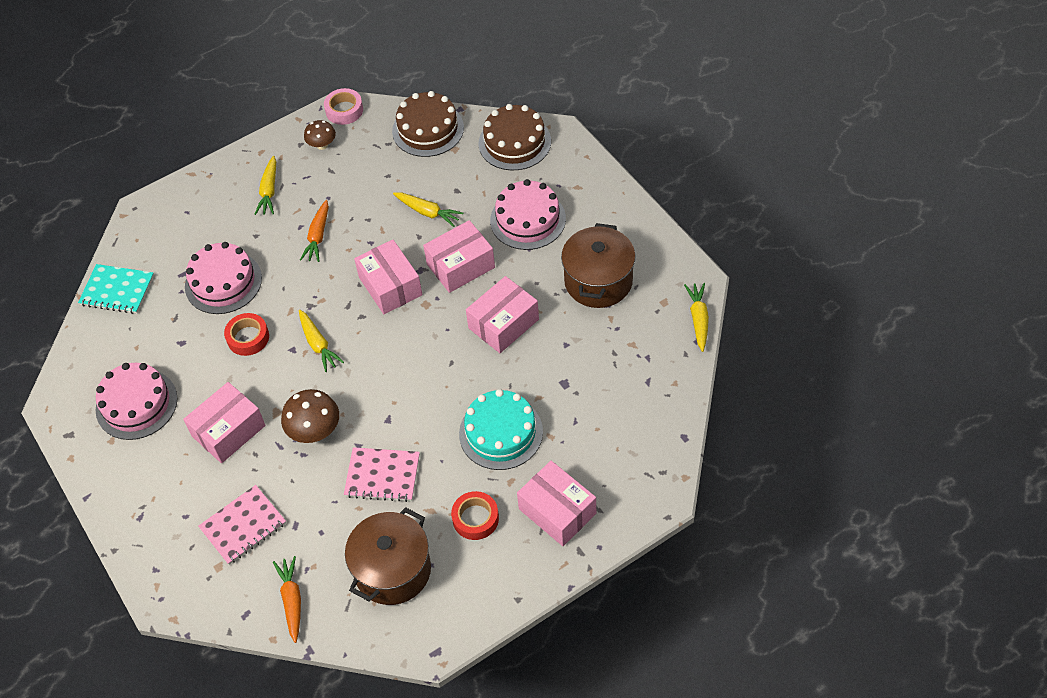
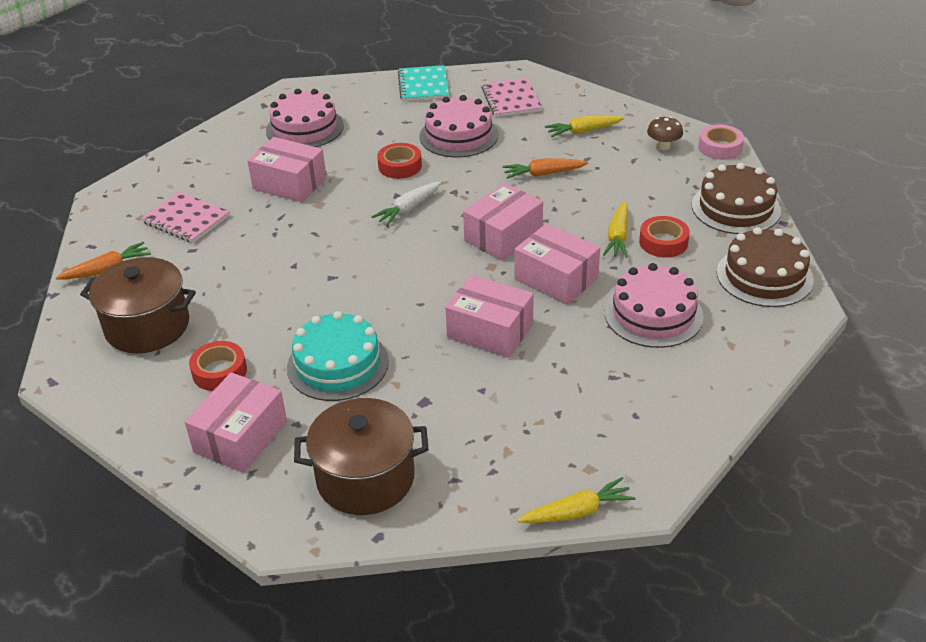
camera: 70 degrees right, 15 degrees down
brown mushroom [281,389,339,443] -> none
yellow carrot [299,310,344,372] -> white carrot [371,181,441,226]
pink notebook [344,447,420,502] -> pink notebook moved to [481,78,542,117]
brown pot [561,223,636,308] -> brown pot moved to [294,398,428,515]
none -> red tape [639,216,690,258]

